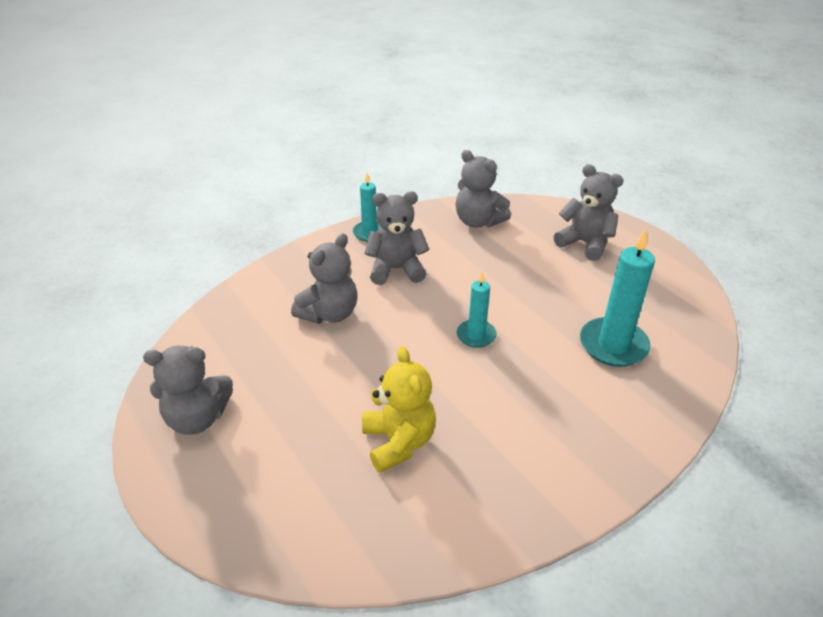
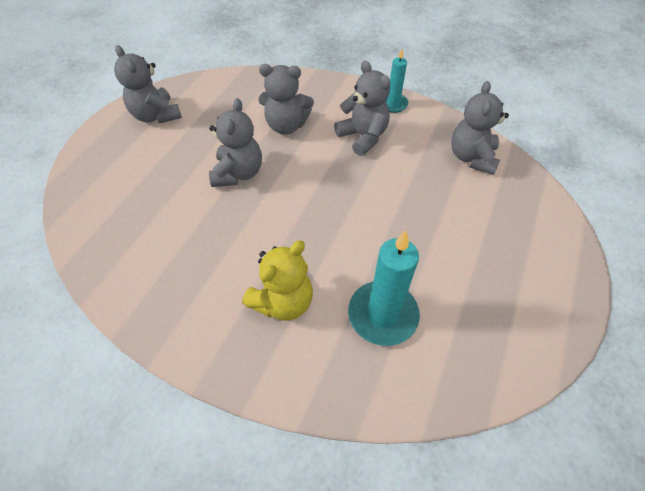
camera: 60 degrees right, 15 degrees up
yellow teddy bear [362,346,436,473] -> yellow teddy bear moved to [242,240,313,321]
turquoise candle [457,271,497,348] -> none
grey teddy bear [554,164,623,261] -> grey teddy bear moved to [209,98,262,187]

